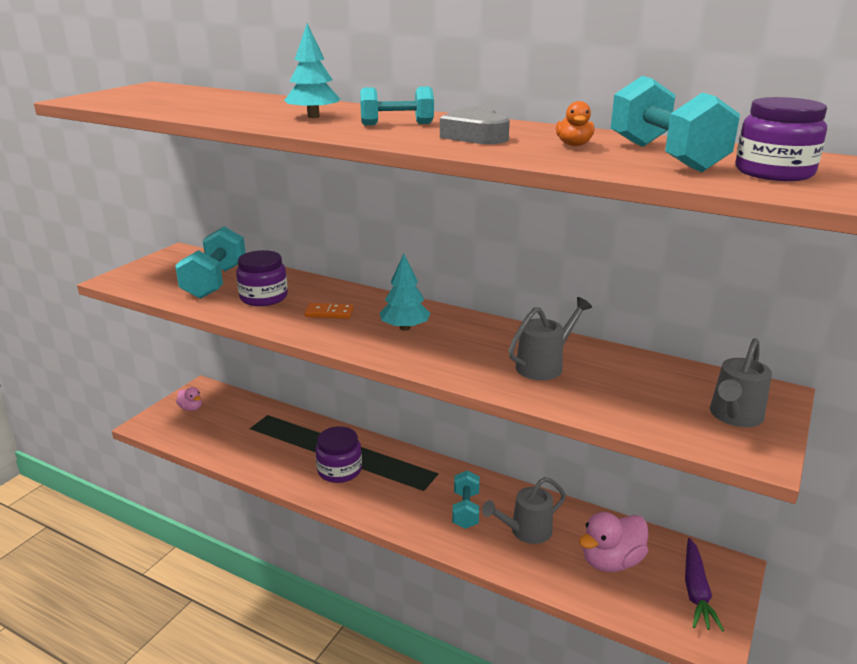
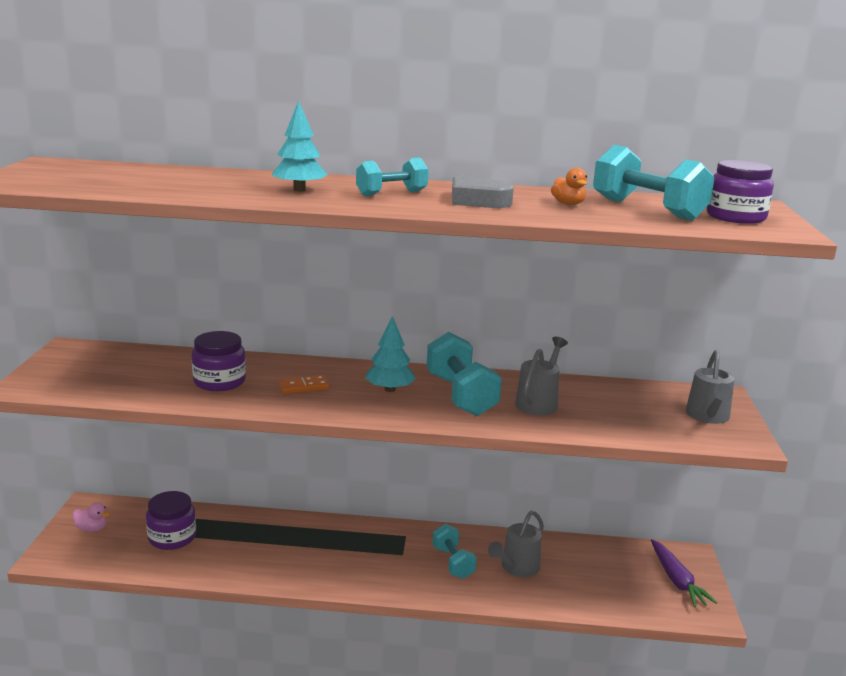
camera: 25 degrees left, 5 degrees down
turquoise dumbbell [175,227,246,299] -> turquoise dumbbell moved to [427,332,502,416]
purple jar [315,426,362,483] -> purple jar moved to [146,491,196,550]
pink duck [579,512,648,572] -> none

